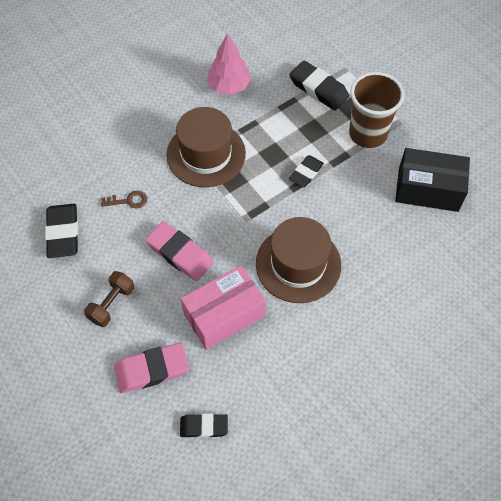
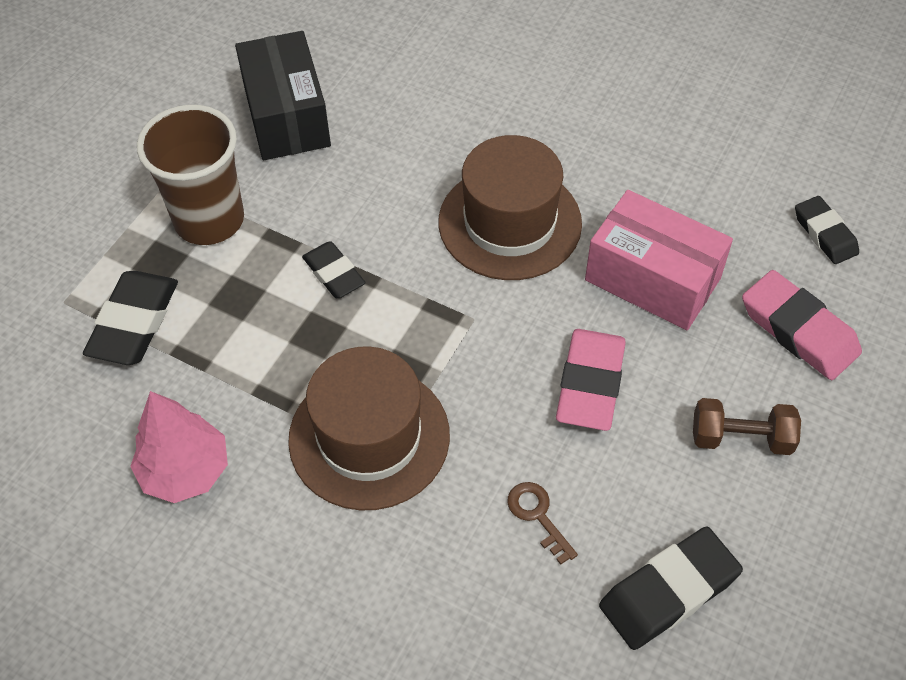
camera: 115 degrees left, 5 degrees down
black eraser [289,155,324,187] -> black eraser turned 45 degrees clockwise [302,241,366,298]

